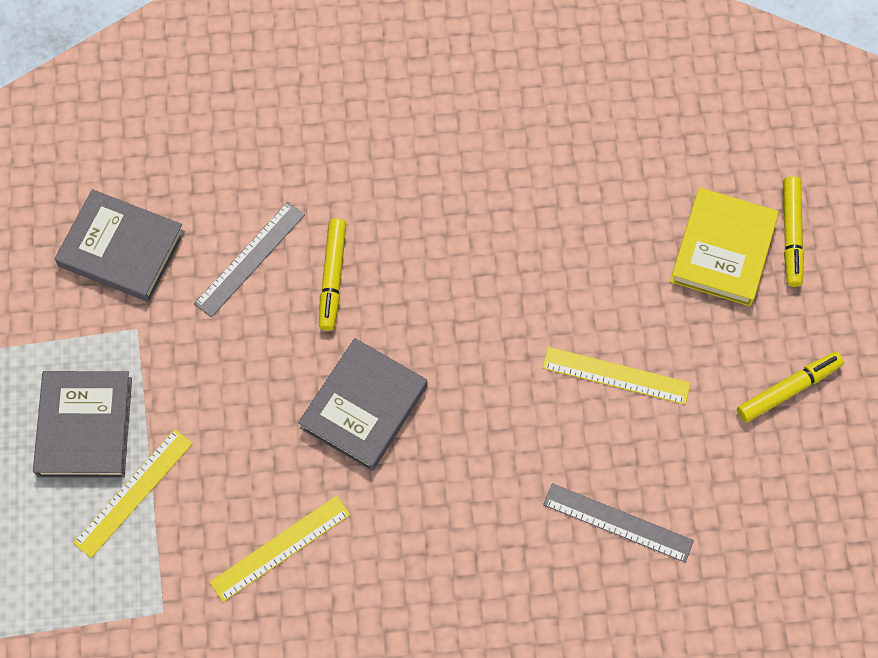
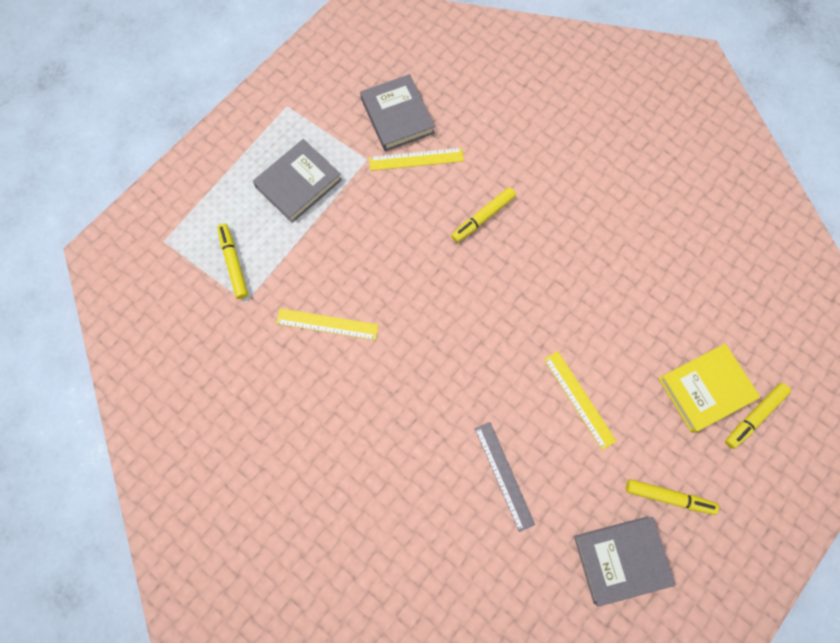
camera: 45 degrees right, 5 degrees up
yellow ruler [73,429,193,558] -> yellow ruler moved to [369,148,464,171]
grey ruler [194,202,305,318] -> none
grey book [298,338,427,471] -> grey book moved to [574,516,676,606]
none -> yellow marker [217,223,248,299]

